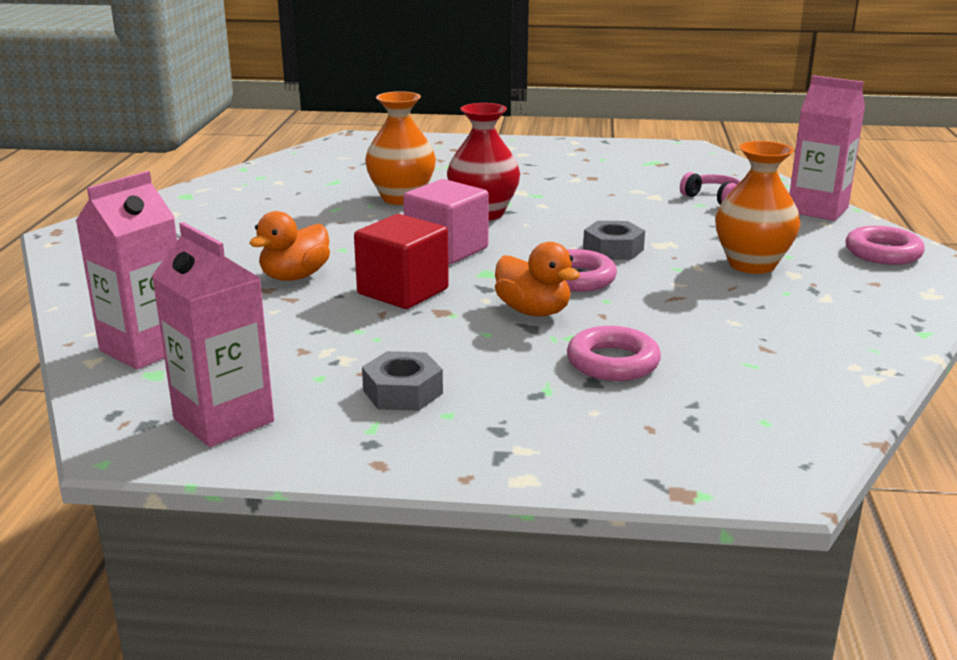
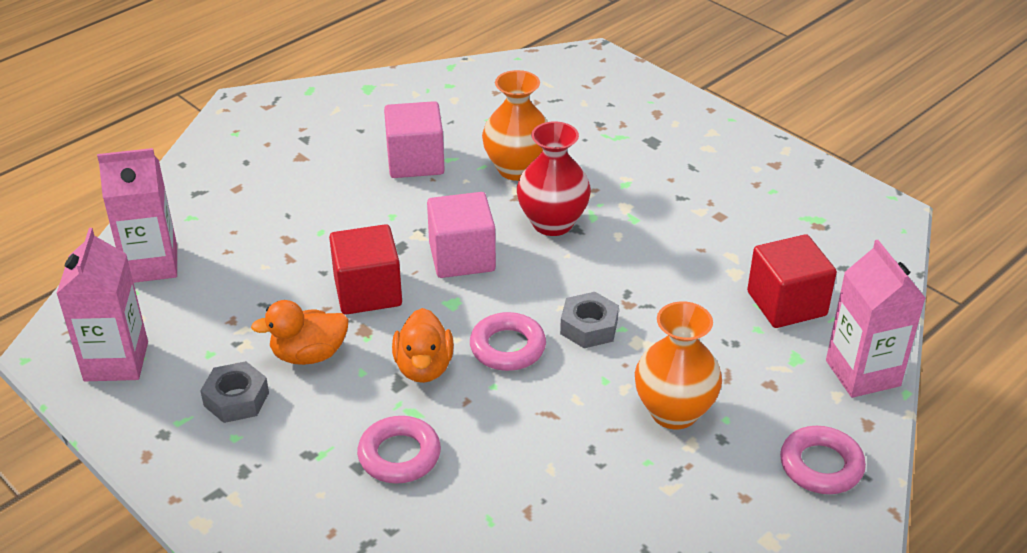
camera: 40 degrees right, 15 degrees up
orange duck [249,211,330,281] -> orange duck moved to [251,300,349,365]
pink headphones [680,172,741,204] -> red cube [747,235,837,328]
none -> pink cube [384,101,445,178]

